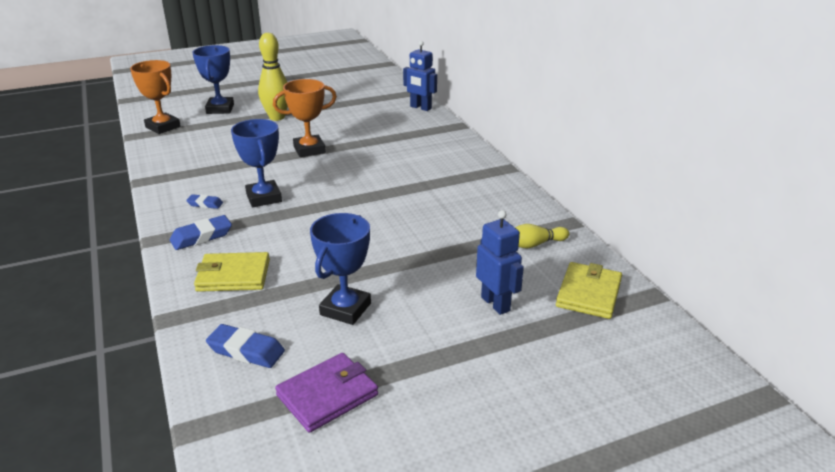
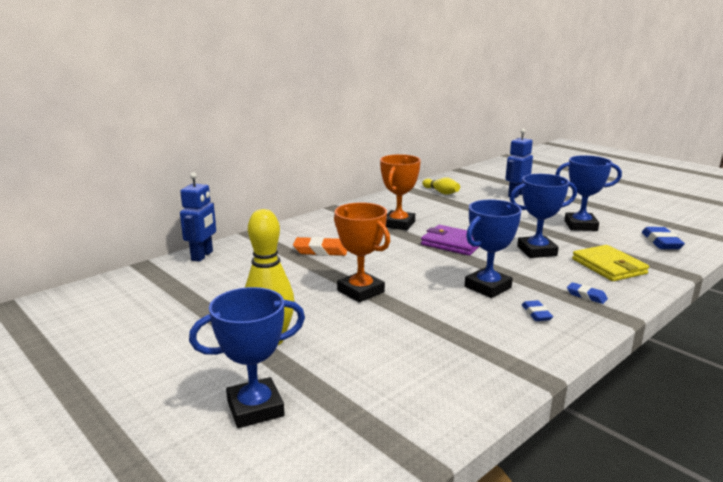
camera: 110 degrees left, 10 degrees down
orange trophy [130,60,181,134] -> orange trophy moved to [380,154,421,231]
blue eraser [170,215,232,250] -> blue eraser [567,282,608,304], size x0.61
purple wallet [275,353,378,433] -> purple wallet moved to [421,225,479,256]
yellow wallet [556,262,622,319] -> none
none -> orange eraser [293,237,347,256]
none -> blue trophy [510,174,577,258]

